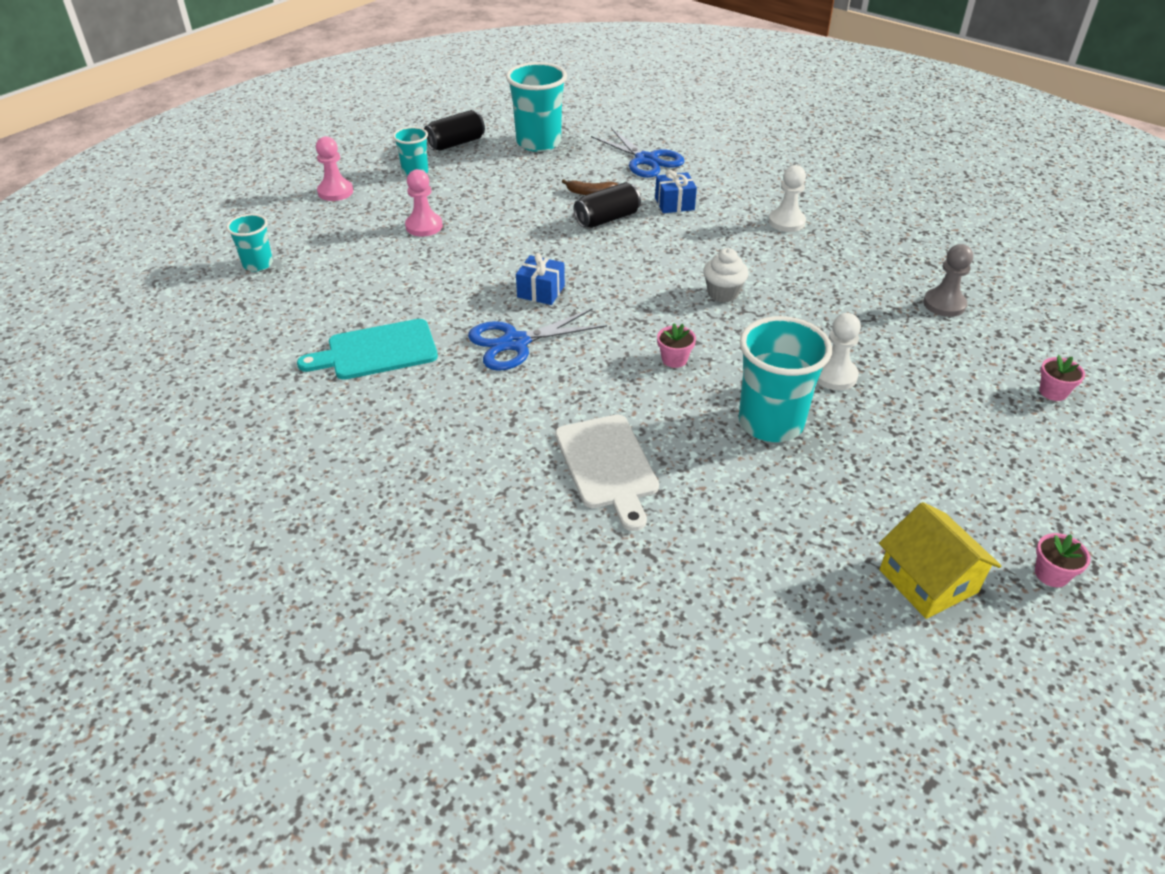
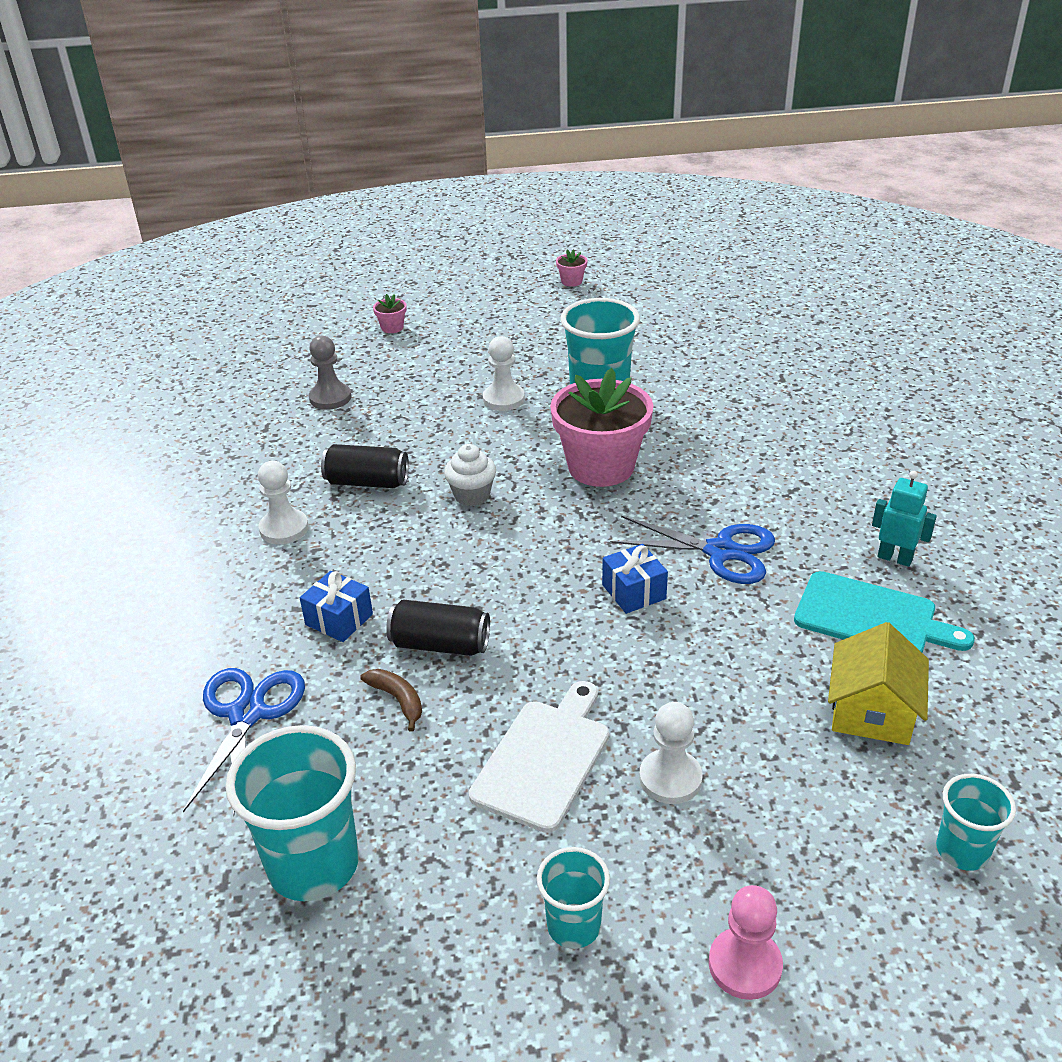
camera: 135 degrees left, 5 degrees down
pink pawn [405,169,443,236] -> white pawn [639,702,702,804]
black can [424,110,485,151] -> black can moved to [321,444,409,488]
white cutting board [555,415,659,531] -> white cutting board moved to [469,681,609,833]
pink flower pot [657,323,696,368] -> pink flower pot [550,368,653,487], size x2.48
yellow house [879,502,1001,619] -> yellow house moved to [828,622,929,745]
none -> turquoise robot [872,471,937,567]

